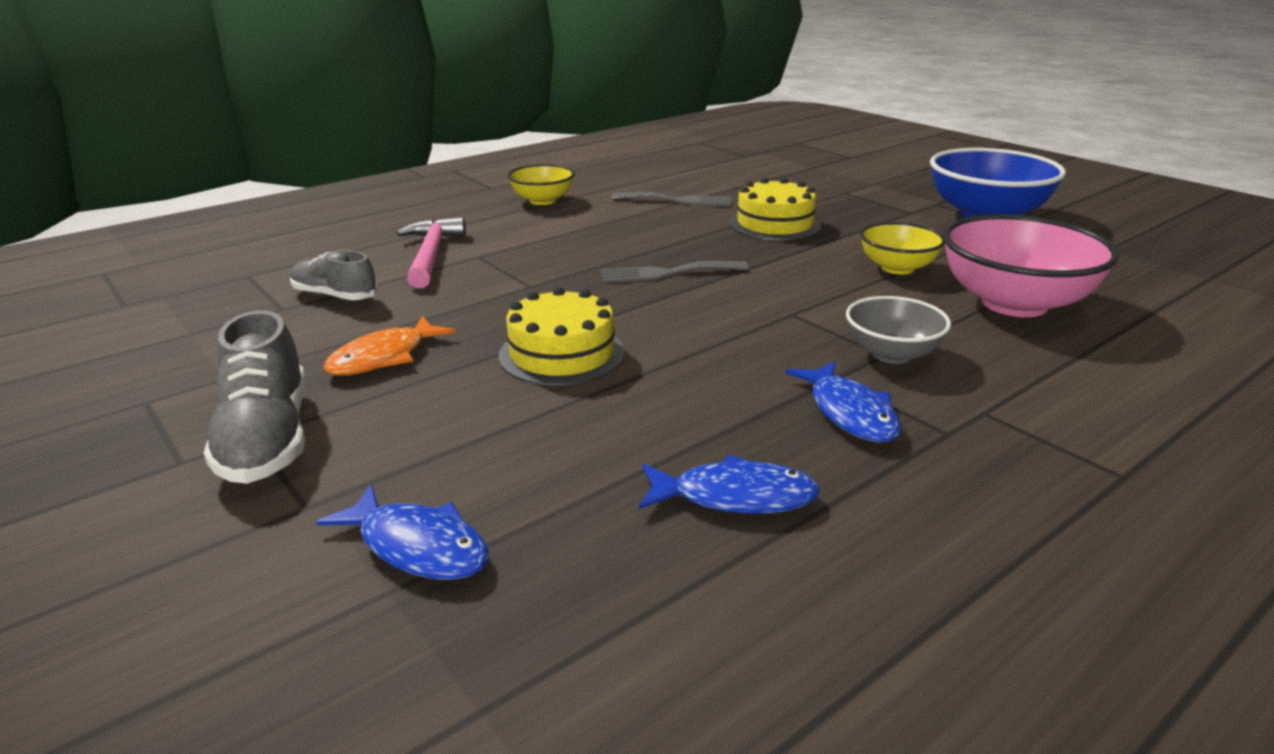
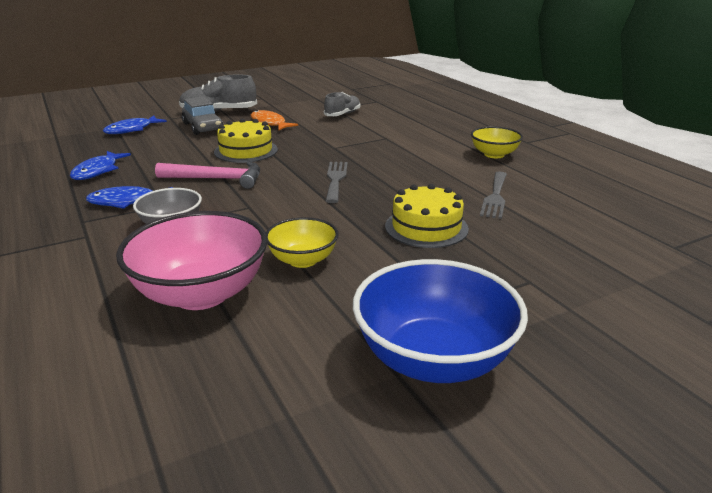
camera: 100 degrees right, 0 degrees up
pink hammer [397,217,466,288] -> pink hammer moved to [155,162,260,189]
none -> grey car [182,96,223,135]

